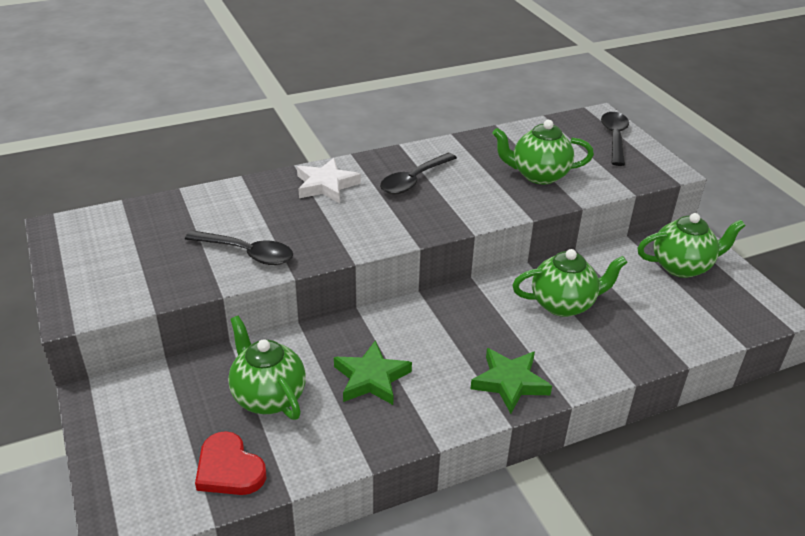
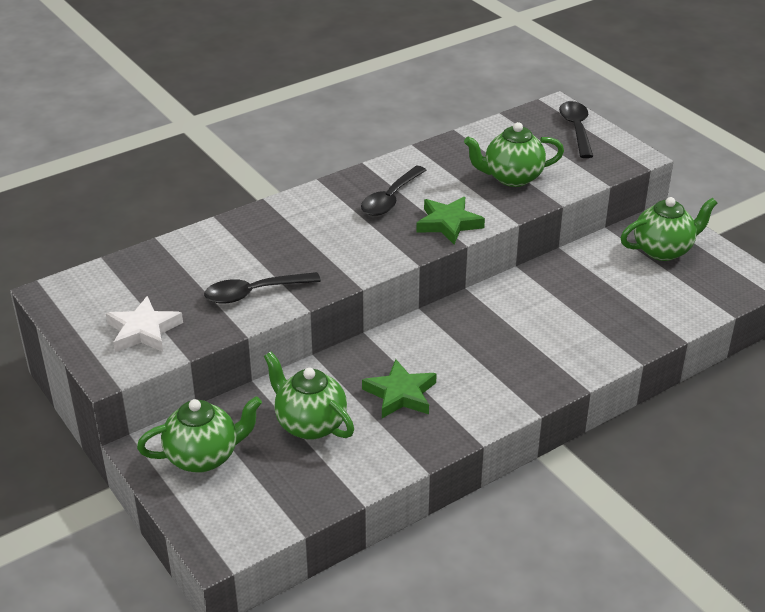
camera: 10 degrees left, 0 degrees up
black spoon [185,230,293,265] -> black spoon turned 150 degrees clockwise [204,272,321,304]
red heart [195,431,266,495] -> none
white star [297,158,361,203] -> white star moved to [106,296,183,352]
green star [470,348,552,414] -> green star moved to [416,197,485,244]
green teapot [512,249,627,317] -> green teapot moved to [137,396,262,473]

